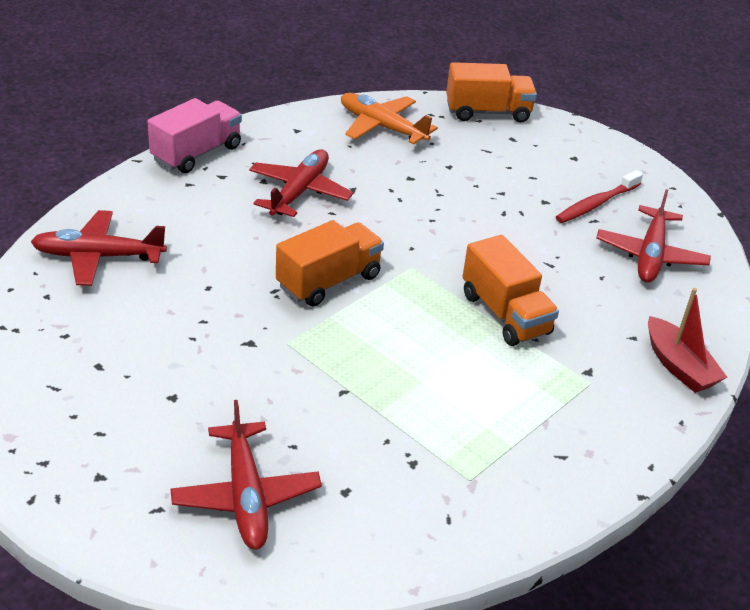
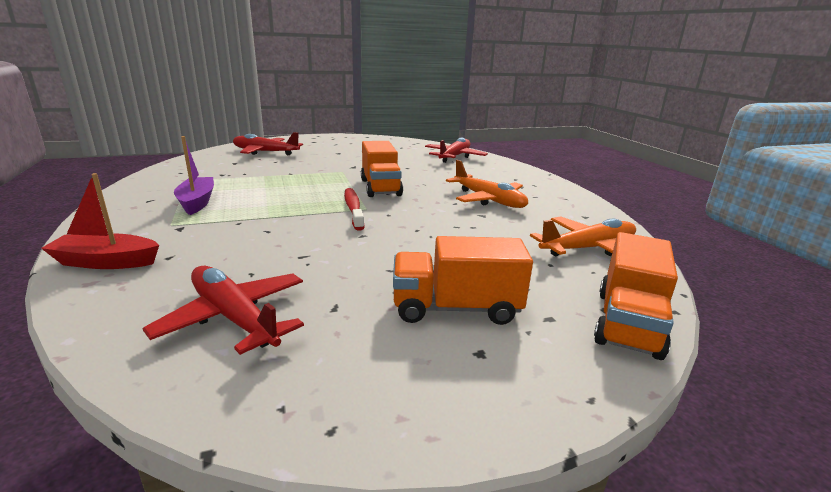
camera: 120 degrees right, 15 degrees down
pink truck [148,98,242,173] -> none
red plane [249,149,353,217] -> orange plane [446,160,528,208]
orange truck [463,235,559,346] -> orange truck moved to [393,236,533,325]
red toothbrush [556,170,643,223] -> red toothbrush moved to [344,188,365,231]
none -> purple boat [174,136,214,215]

